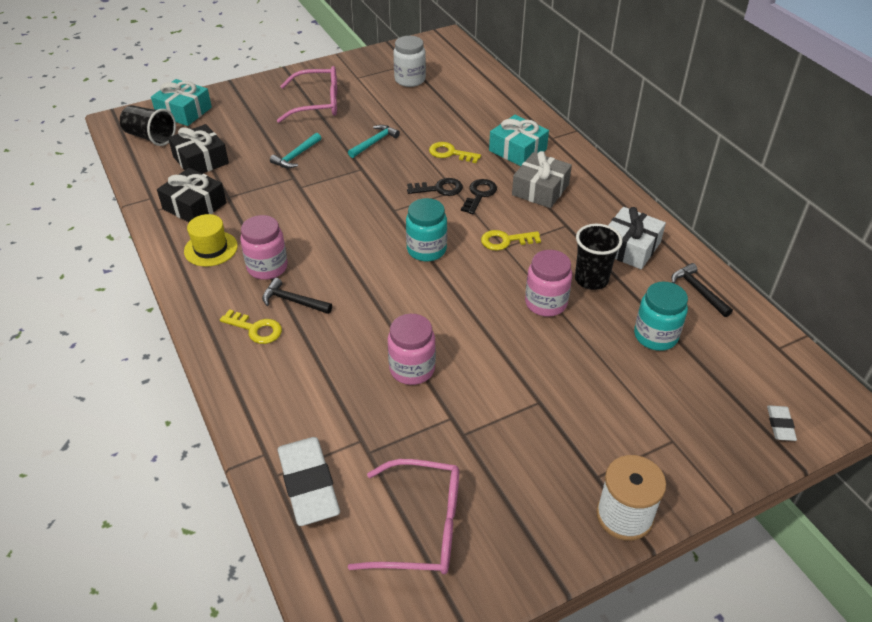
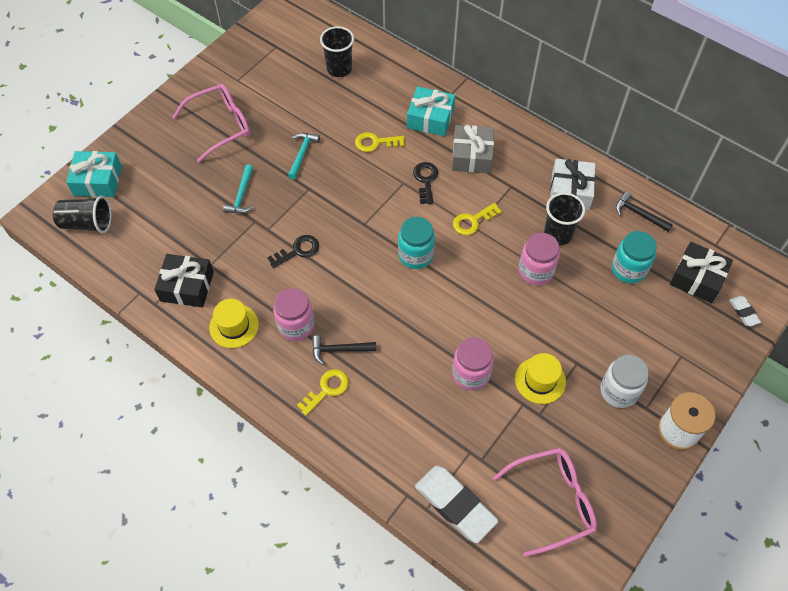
camera: 25 degrees left, 15 degrees up
black gift [168,124,229,174] -> black gift moved to [670,242,733,303]
yellow key [220,309,282,344] -> yellow key turned 45 degrees counterclockwise [297,369,349,416]
white jar [393,36,426,87] -> white jar moved to [600,355,649,408]
black key [407,178,463,196] -> black key moved to [267,235,319,268]
none -> black cup [320,26,354,77]
none -> yellow hat [515,353,566,404]

